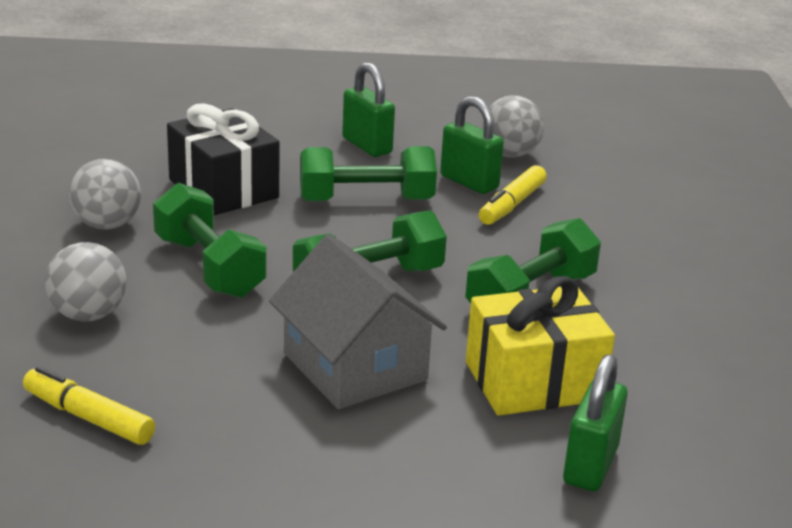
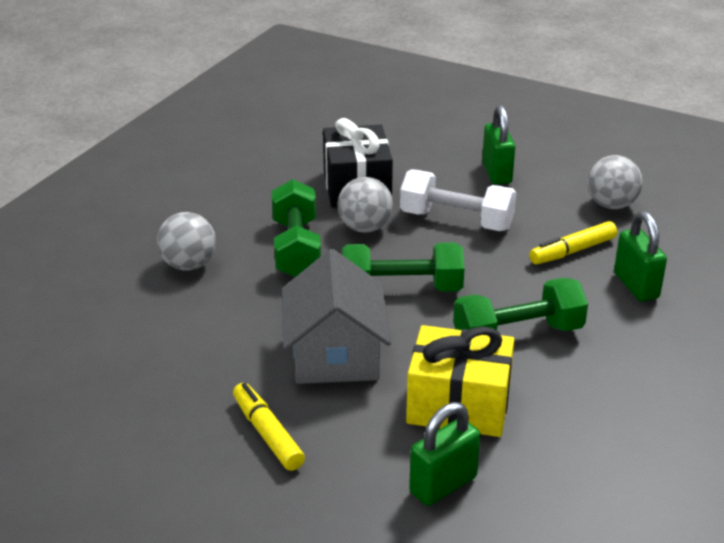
camera: 30 degrees right, 5 degrees up
yellow marker [23,366,155,445] -> yellow marker moved to [233,383,305,471]
grey ball [69,159,141,230] -> grey ball moved to [337,177,393,233]
green dumbbell [300,146,437,202] -> white dumbbell [400,169,516,231]
green padlock [440,96,504,194] -> green padlock moved to [614,211,667,302]

